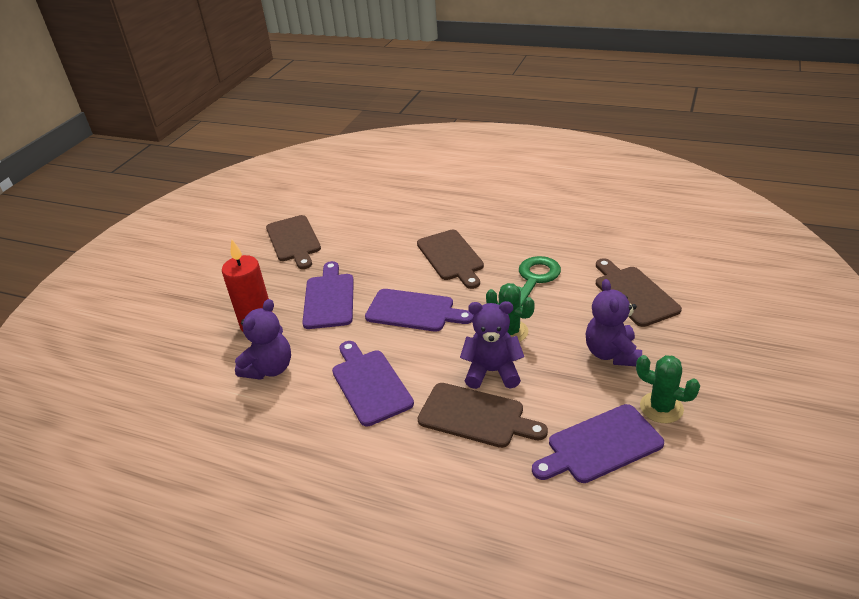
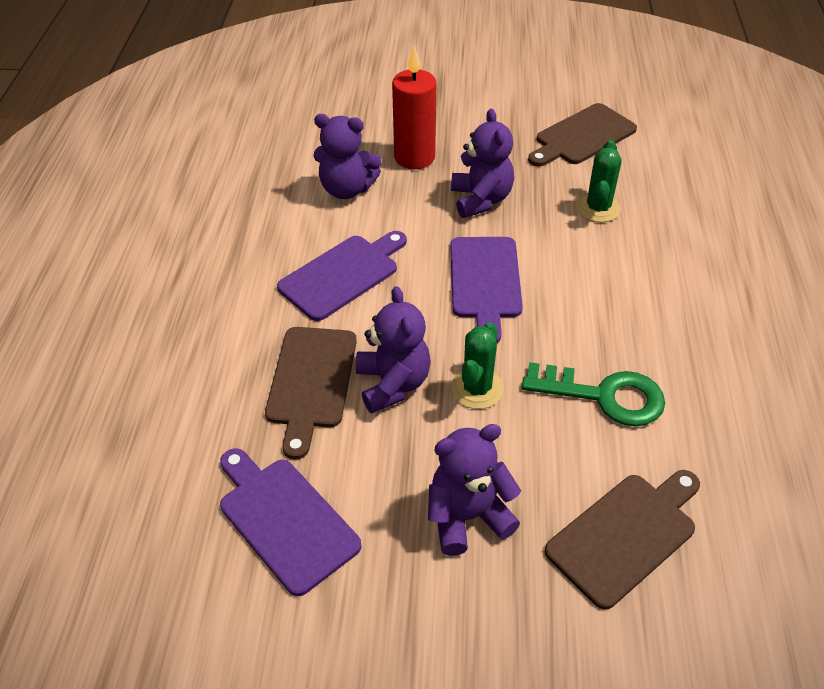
camera: 70 degrees right, 10 degrees up
purple cutting board [302,261,354,329] -> purple teddy bear [451,108,514,218]
brown cutting board [417,230,484,289] -> none
green cactus [636,355,700,423] -> green cactus moved to [577,140,622,222]

